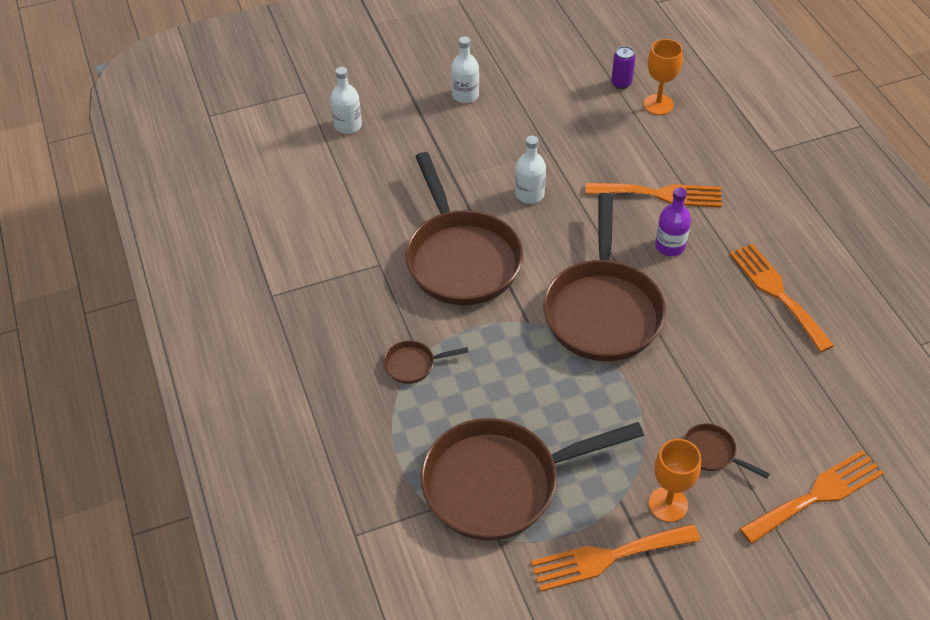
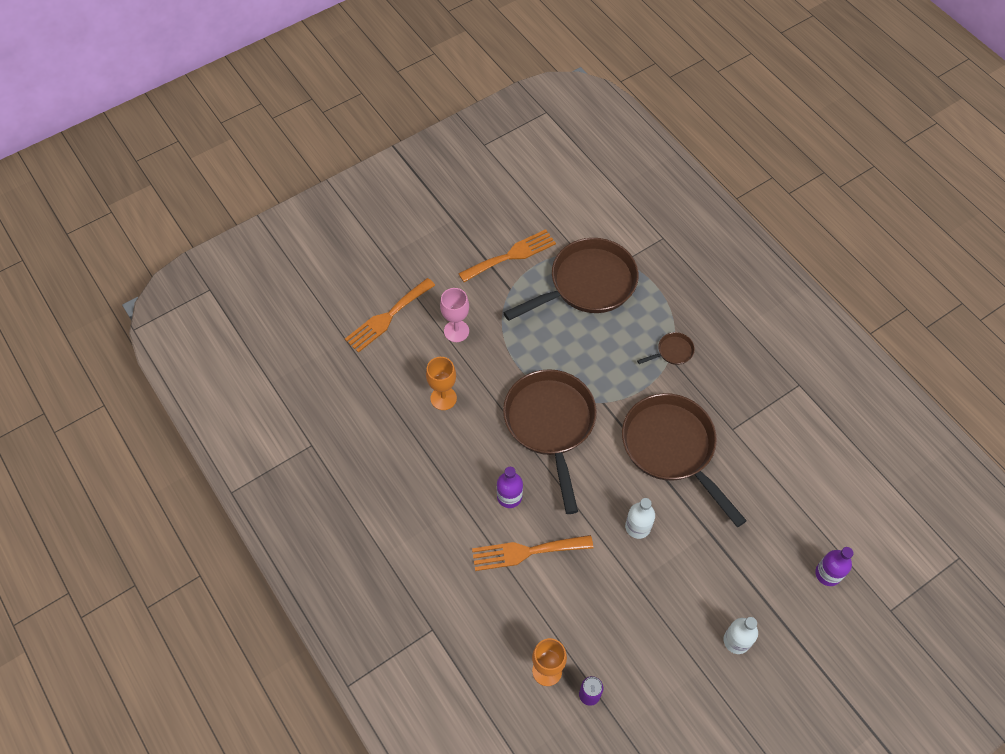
camera: 165 degrees right, 10 degrees up
white bottle [331,67,362,134] -> purple bottle [815,547,854,586]
orange goblet [649,439,701,522] -> orange goblet moved to [426,357,457,410]
brown pan [683,424,770,479] -> pink goblet [440,288,469,342]
orange fork [730,243,834,352] -> none

